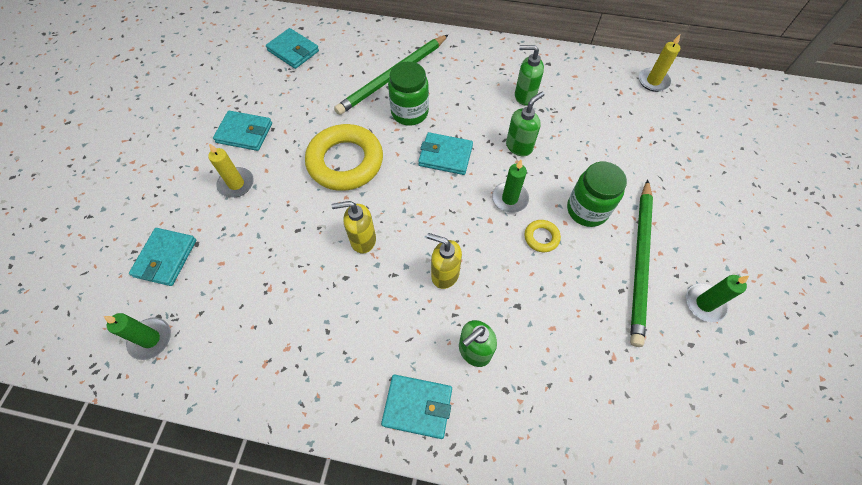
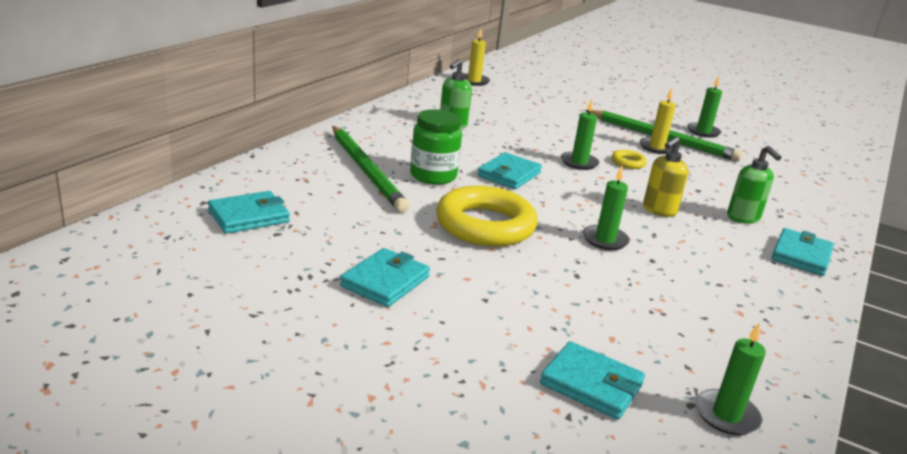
camera: 75 degrees left, 35 degrees down
yellow candle [208,143,254,198] -> yellow candle moved to [640,88,676,154]
yellow soap dispenser [332,201,376,254] -> green candle [583,166,630,250]
green soap dispenser [506,92,545,156] -> none
green jar [567,162,627,227] -> none

